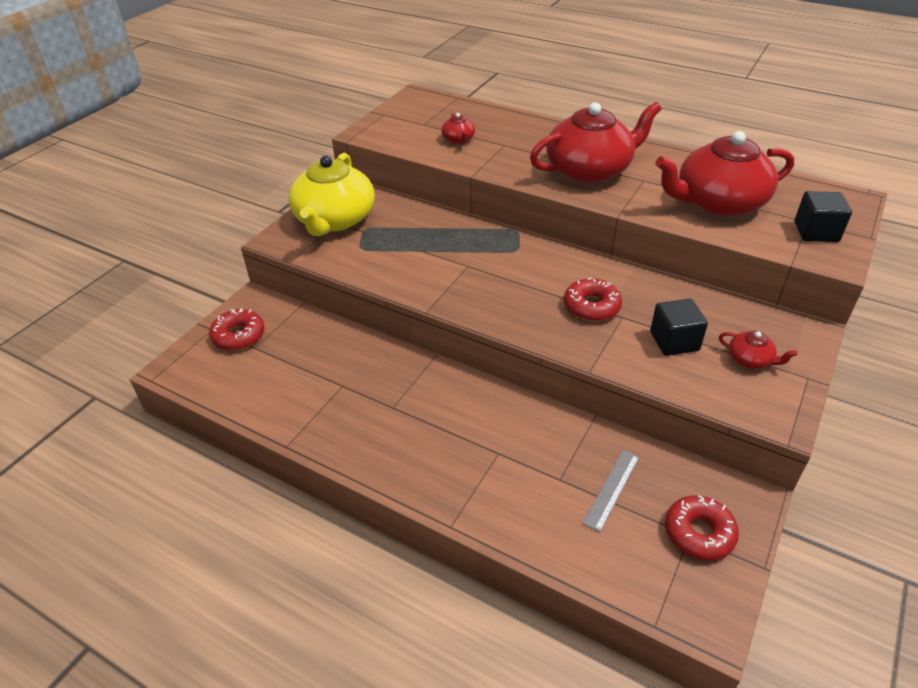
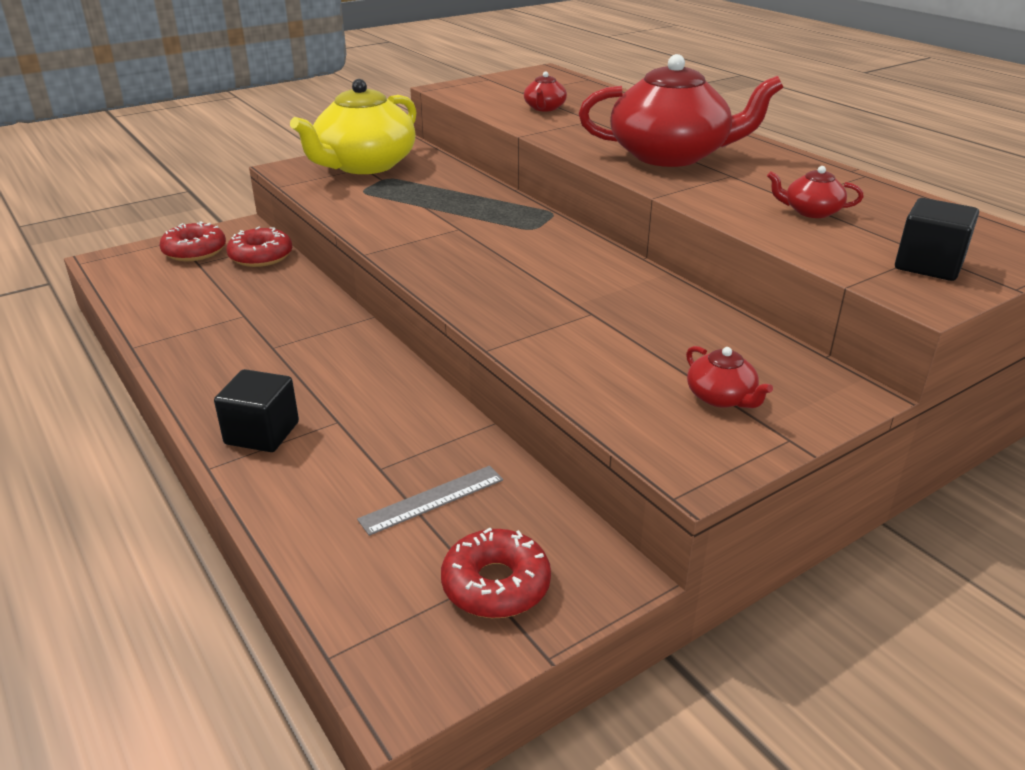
camera: 25 degrees right, 10 degrees down
red donut [564,278,622,322] -> red donut moved to [227,227,292,267]
black cube [650,299,708,356] -> black cube moved to [214,369,299,452]
red teapot [655,131,794,216] -> red teapot [767,166,864,218], size x0.42

